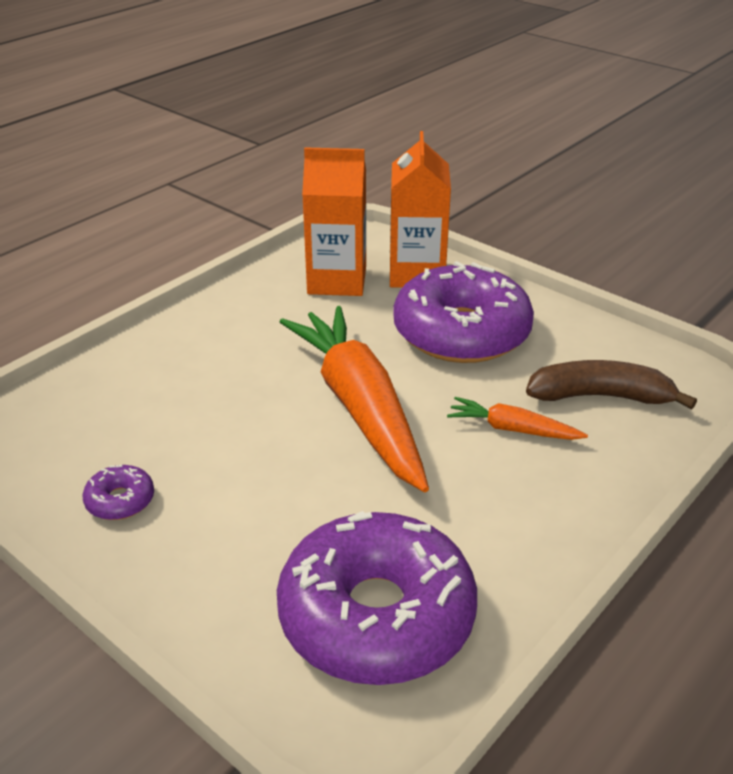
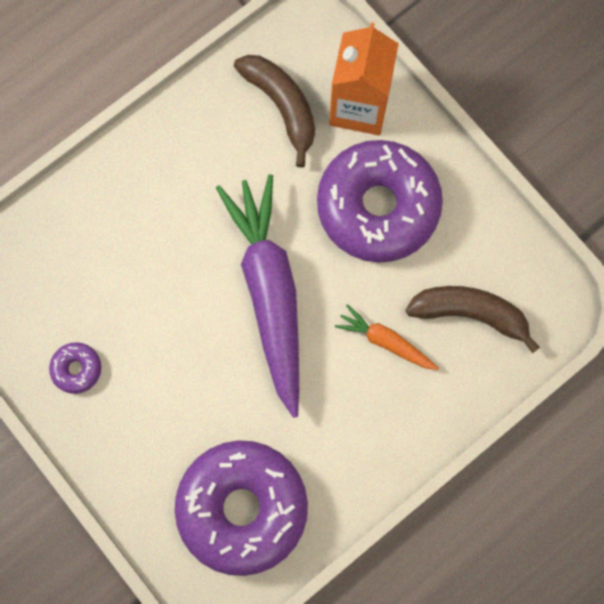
camera: 10 degrees right, 40 degrees up
orange carrot [280,306,429,492] -> purple carrot [216,174,299,418]
orange carton [302,147,366,296] -> brown banana [234,55,315,167]

